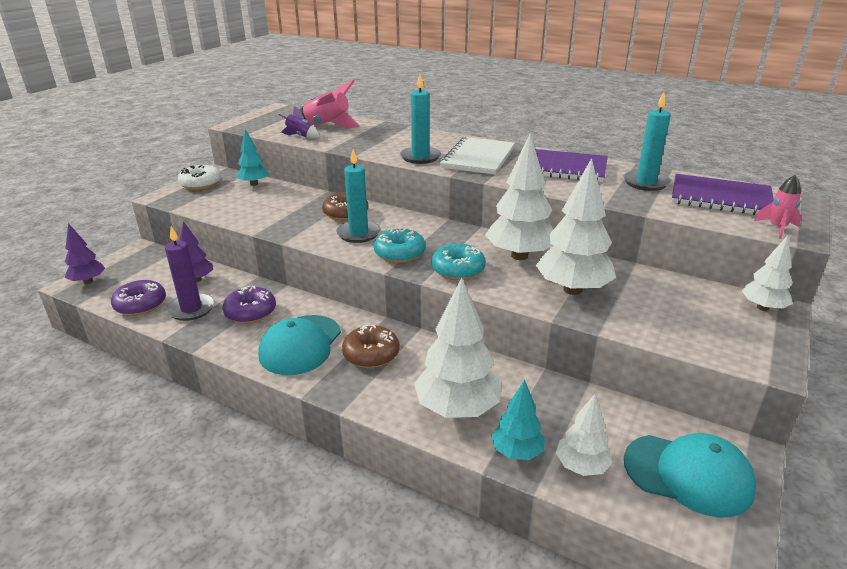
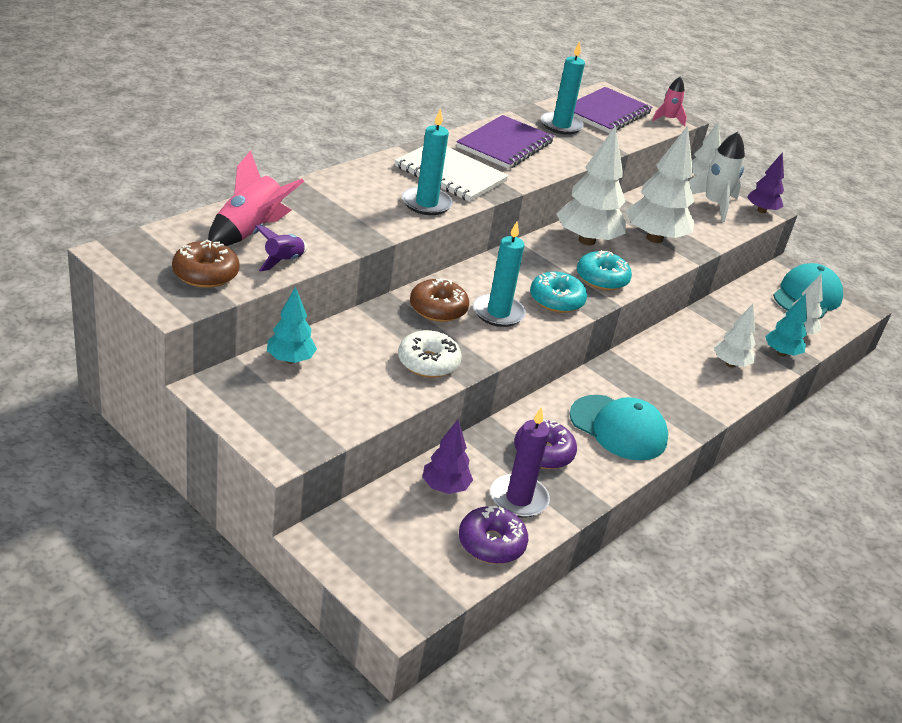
camera: 80 degrees left, 5 degrees up
purple tree [65,223,105,284] -> purple tree moved to [747,152,784,213]
white donut [178,165,221,190] -> white donut moved to [398,330,462,378]
brown donut [342,324,399,368] -> brown donut moved to [172,239,240,288]
white tree [414,277,501,418] -> white tree [714,304,756,368], size x0.57
none -> white rocket [689,132,745,222]

